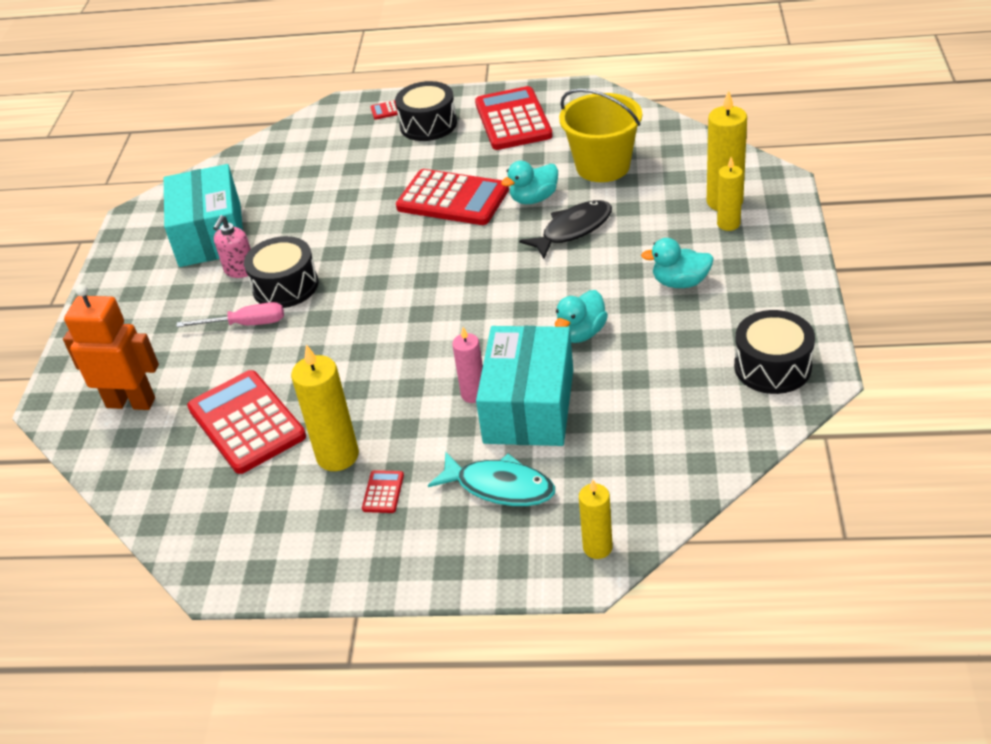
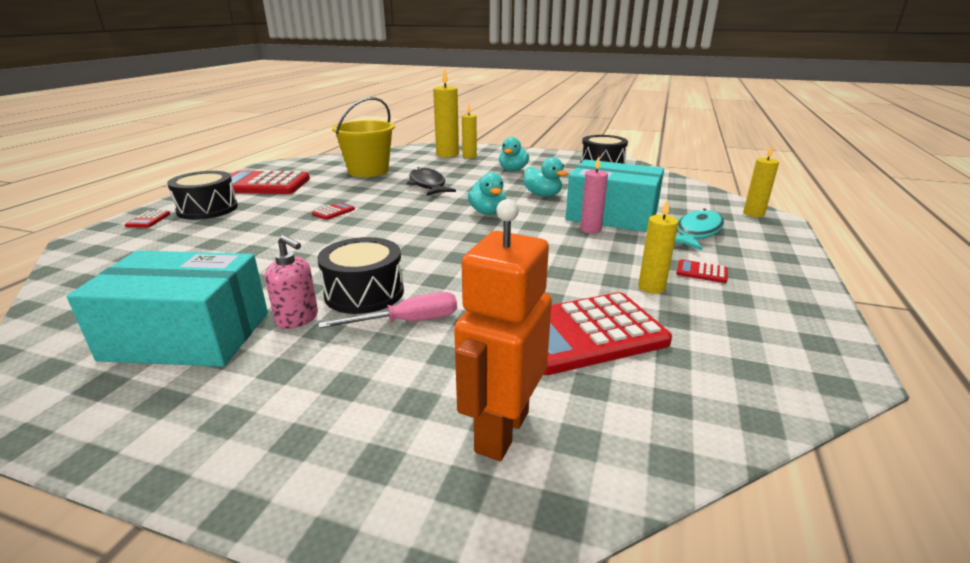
camera: 80 degrees left, 15 degrees down
pink screwdriver [176,302,284,327] -> pink screwdriver turned 60 degrees clockwise [319,292,457,328]
yellow candle [291,344,359,471] -> yellow candle [638,199,678,294], size x0.62
red calculator [396,169,509,225] -> red calculator [312,202,355,220], size x0.40
turquoise duck [501,161,558,204] -> turquoise duck moved to [468,172,506,215]

